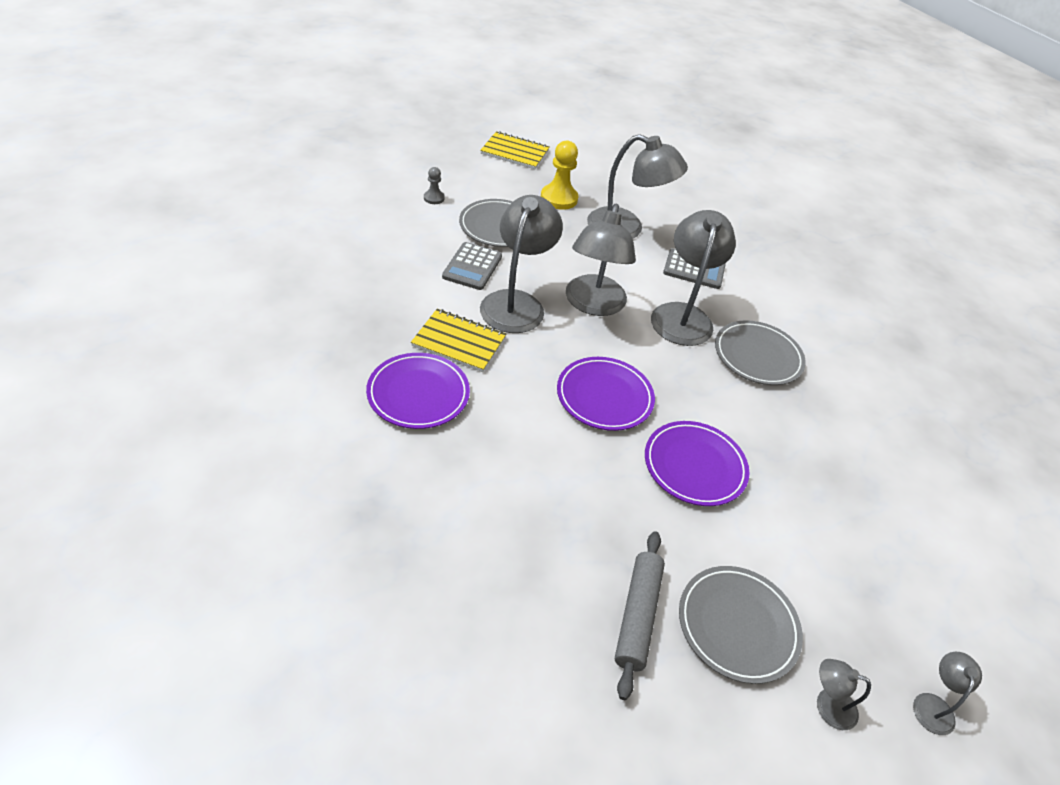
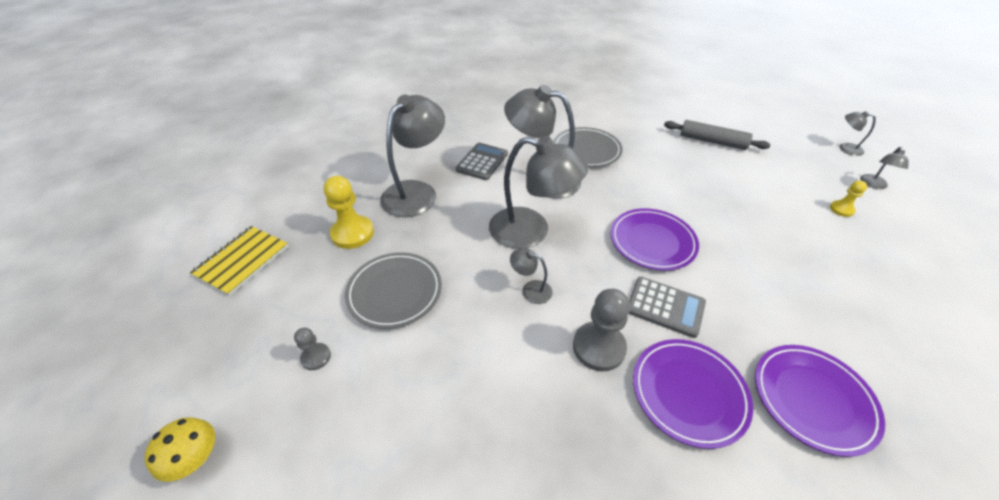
camera: 75 degrees left, 0 degrees up
yellow notebook [411,309,506,372] -> grey pawn [573,289,630,371]
grey calculator [442,242,502,290] -> grey calculator moved to [628,277,706,338]
grey lamp [480,195,563,333] -> grey lamp [510,248,552,304], size x0.44
grey rolling pin [615,531,665,700] -> grey rolling pin moved to [664,120,770,150]
purple plate [645,421,749,506] -> purple plate moved to [755,345,885,457]
grey plate [679,566,803,684] -> yellow pawn [830,180,867,217]
none -> yellow mushroom [145,417,215,482]

